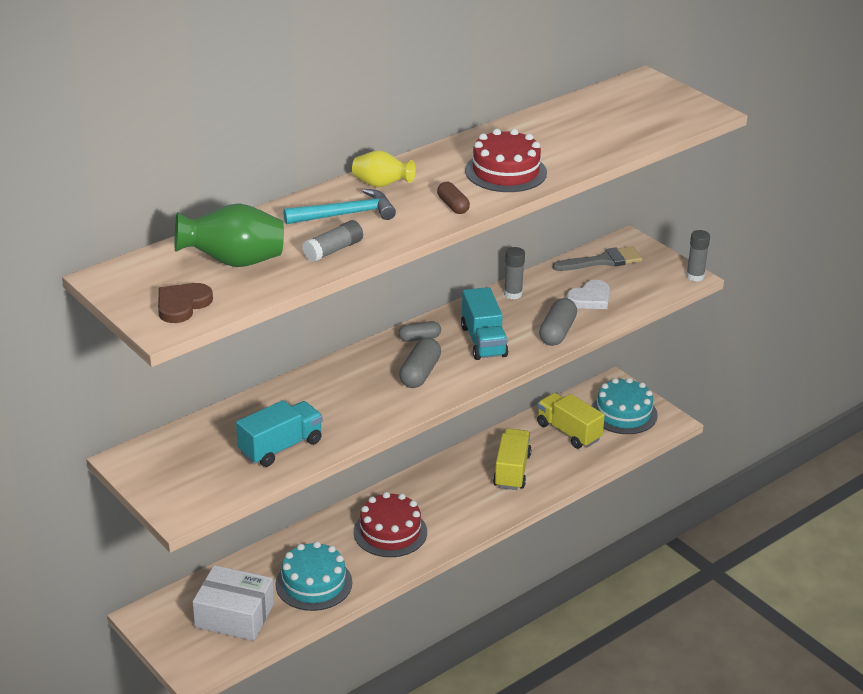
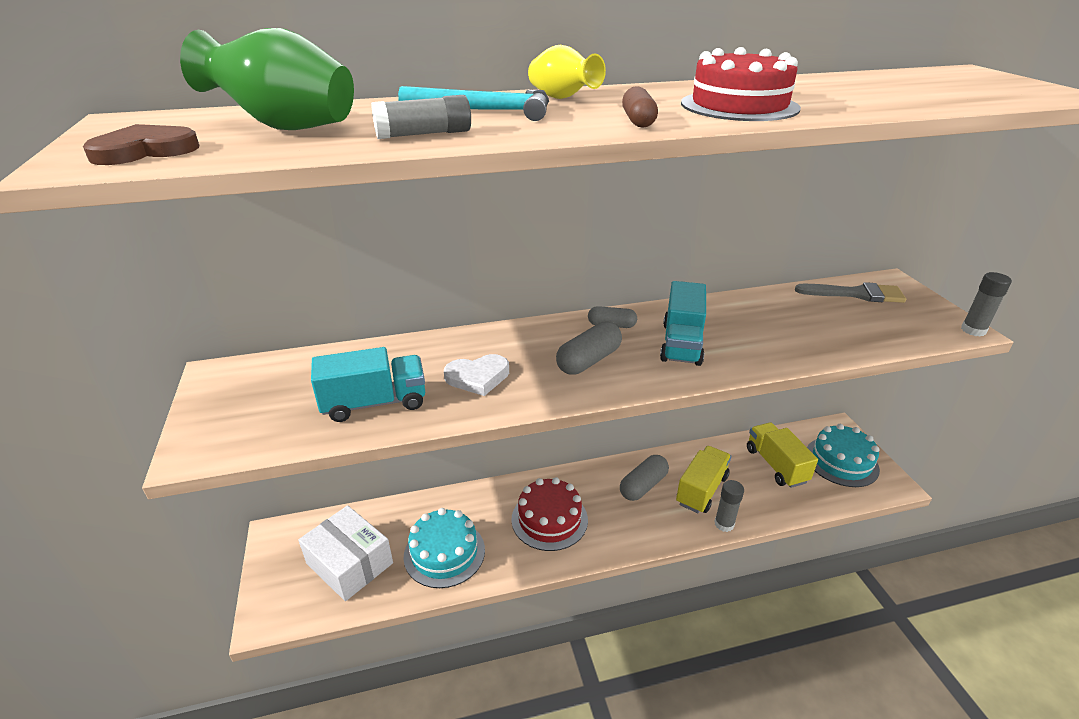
camera: 25 degrees right, 0 degrees up
grey glue stick [504,247,525,299] -> grey glue stick moved to [714,480,744,532]
grey capsule [539,298,577,346] -> grey capsule moved to [620,455,669,501]
white heart [566,280,610,309] -> white heart moved to [444,354,509,396]

